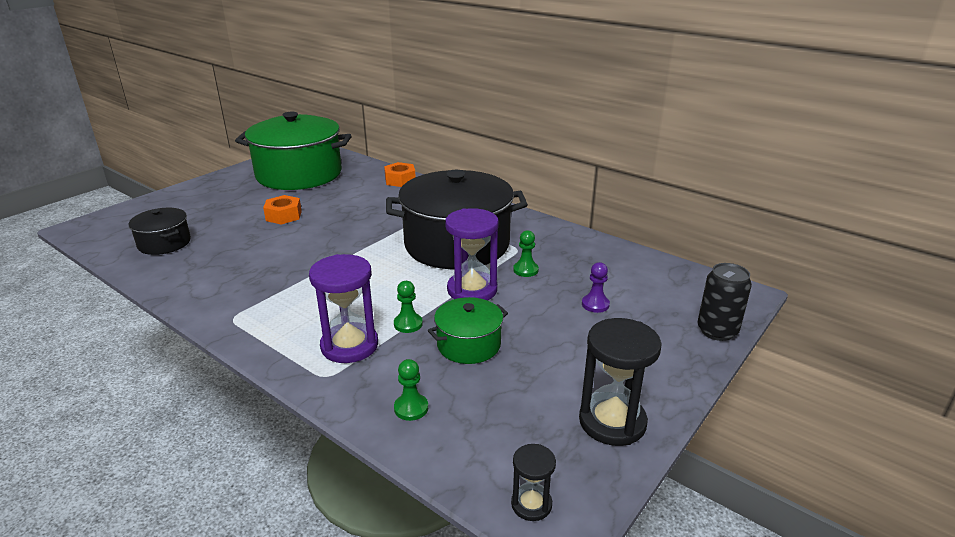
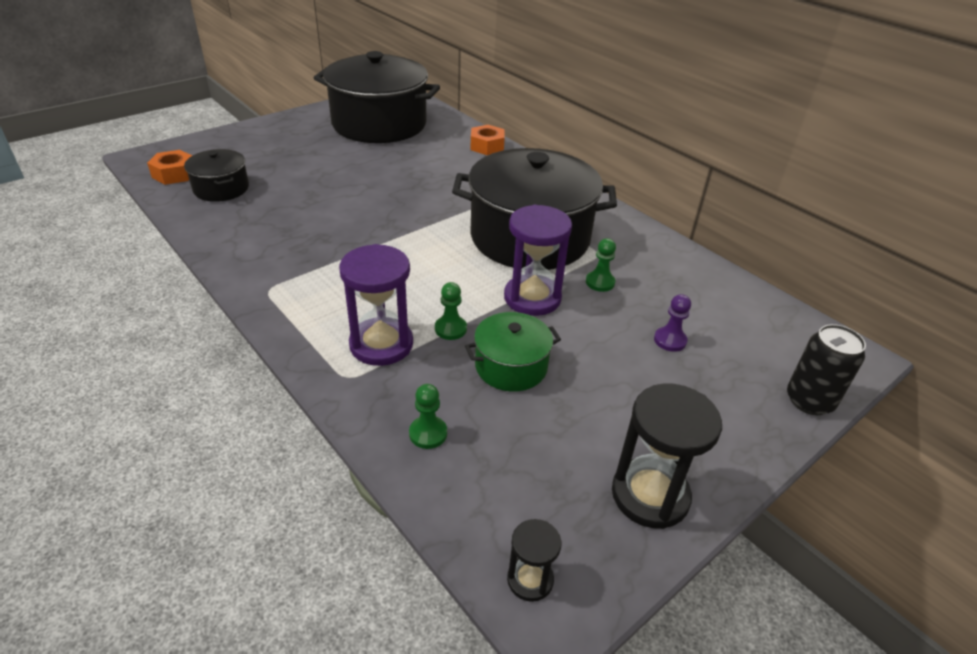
camera: 10 degrees right, 10 degrees up
green pot [235,112,352,190] -> black pot [314,51,440,143]
orange nut [263,195,302,224] -> orange nut moved to [147,150,192,185]

